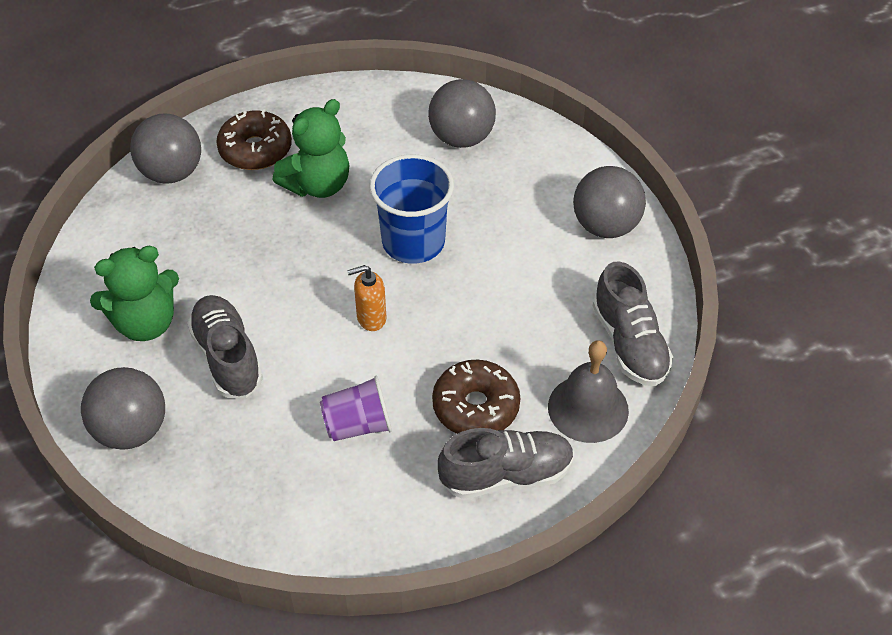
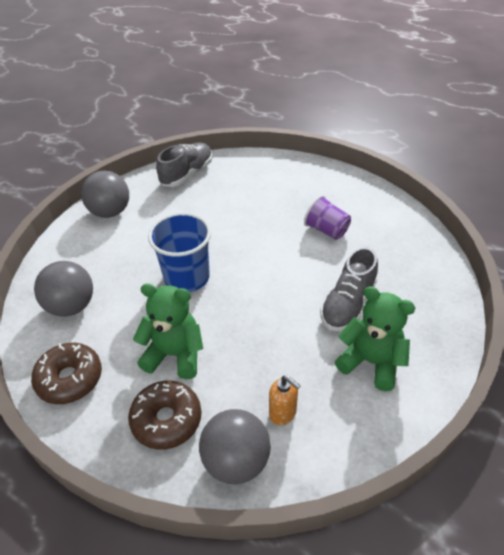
camera: 125 degrees left, 5 degrees down
grey ball [81,367,165,450] -> none
orange soap dispenser [347,265,386,331] -> orange soap dispenser moved to [269,376,301,426]
brown donut [432,360,520,434] -> brown donut moved to [31,343,102,404]
grey shoe [438,428,574,499] -> none
grey bell [548,340,629,443] -> none

